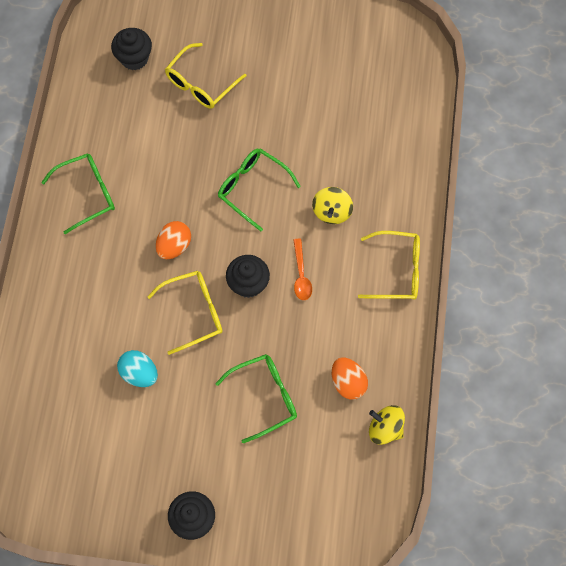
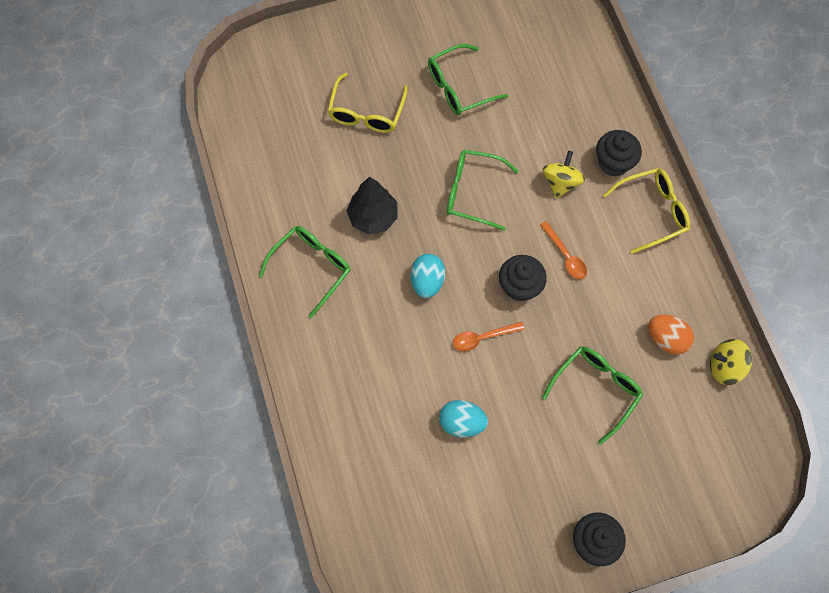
camera: 25 degrees left, 0 degrees up
black cupcake [111,28,152,70] -> black cupcake moved to [596,130,642,177]
yellow glasses [147,271,223,355] -> orange spoon [453,322,524,351]
orange egg [156,221,191,259] -> turquoise egg [411,254,446,298]
yellow spinning top [312,187,353,224] -> yellow spinning top turned 150 degrees counterclockwise [543,151,585,199]
none -> black tree [347,177,398,234]
none -> green glasses [428,44,508,115]

